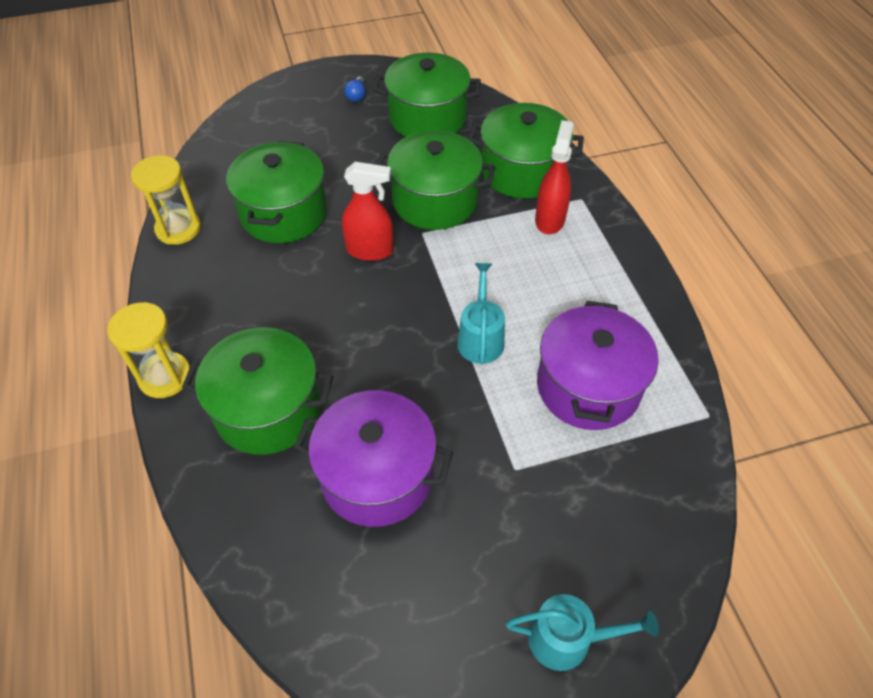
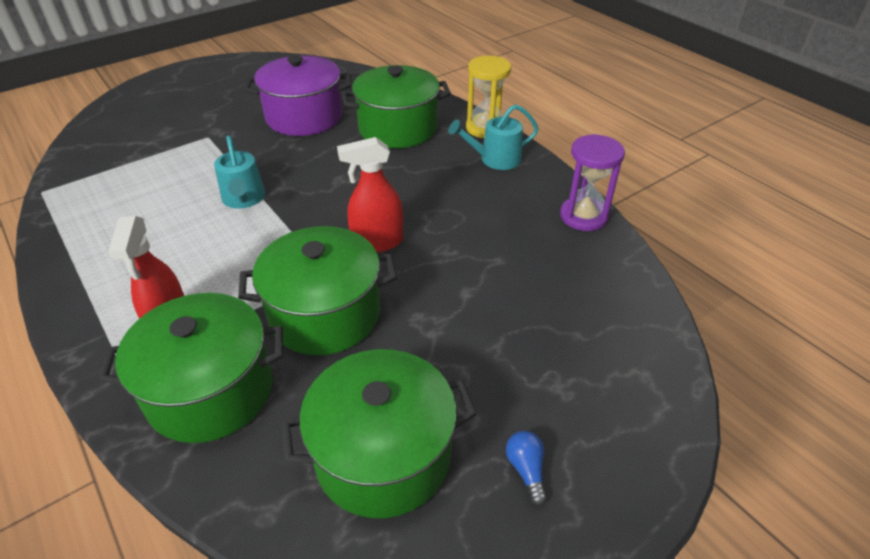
camera: 160 degrees right, 10 degrees down
yellow hourglass [131,155,201,245] -> purple hourglass [560,134,625,231]
green pot [226,141,327,243] -> none
turquoise watering can [506,594,659,671] -> turquoise watering can moved to [449,104,539,170]
purple pot [537,301,659,430] -> none

